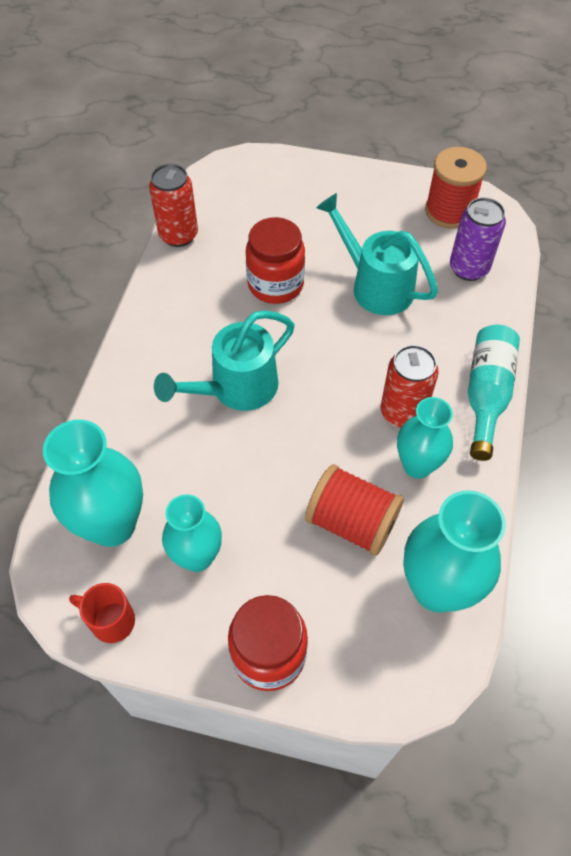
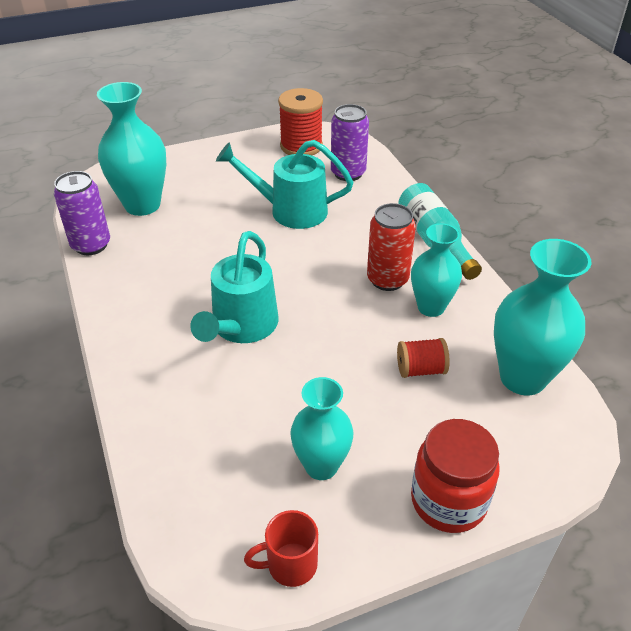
camera: 35 degrees left, 15 degrees down
turquoise vase [43,420,143,547] -> turquoise vase moved to [97,82,166,216]
red can [149,164,198,247] -> purple can [54,171,110,255]
red jar [246,217,305,304] -> none
red spool [305,464,404,556] -> red spool [397,338,450,378], size x0.60

